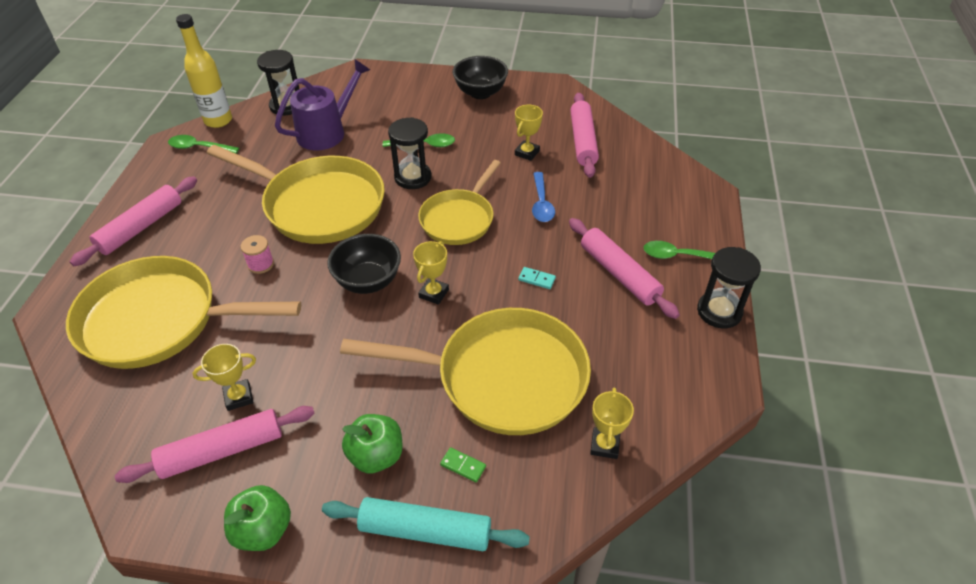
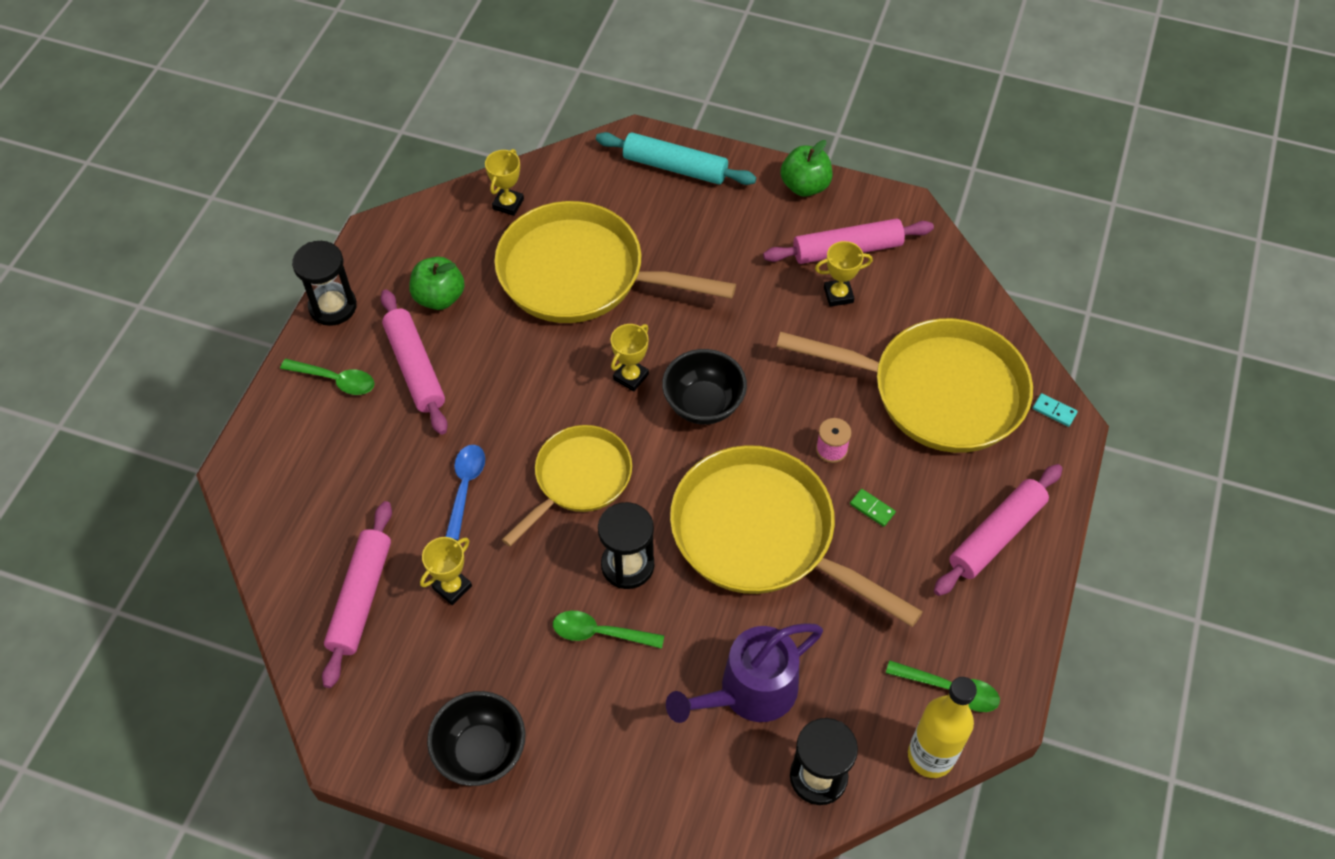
camera: 170 degrees left, 10 degrees up
green apple [342,414,403,474] -> green apple moved to [409,257,465,310]
green domino [440,447,486,483] -> green domino moved to [850,489,896,527]
turquoise domino [518,267,556,289] -> turquoise domino moved to [1033,393,1078,427]

